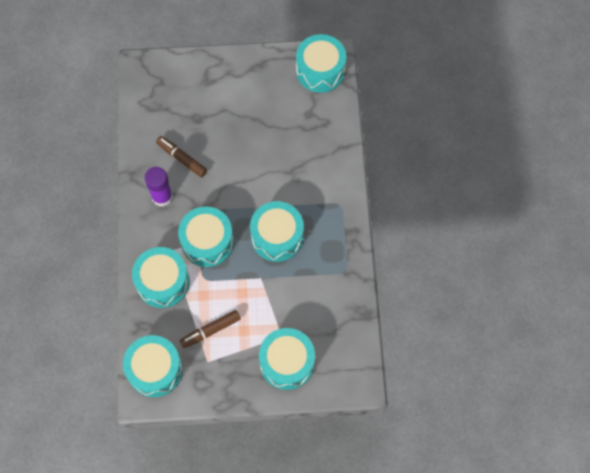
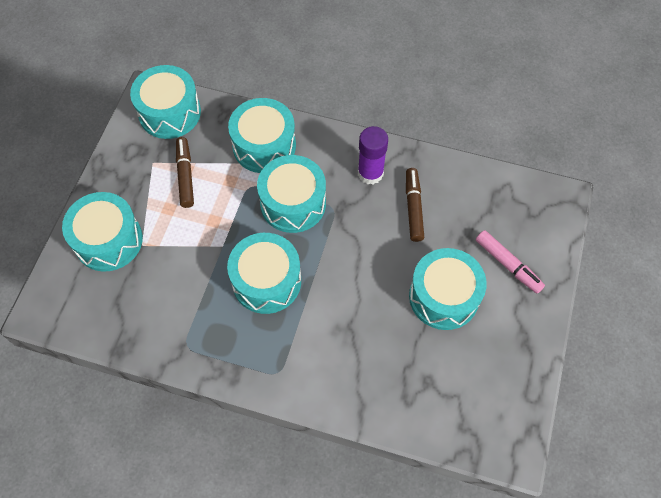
camera: 110 degrees right, 5 degrees down
brown marker [156,136,207,177] -> brown marker turned 60 degrees counterclockwise [406,168,424,242]
turquoise drum [296,34,346,93] -> turquoise drum moved to [409,248,487,330]
none -> pink marker [476,230,545,294]

